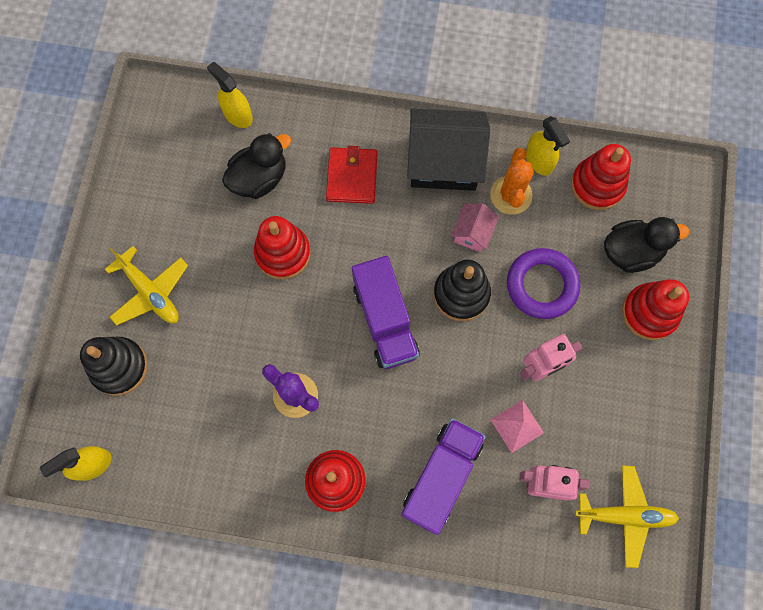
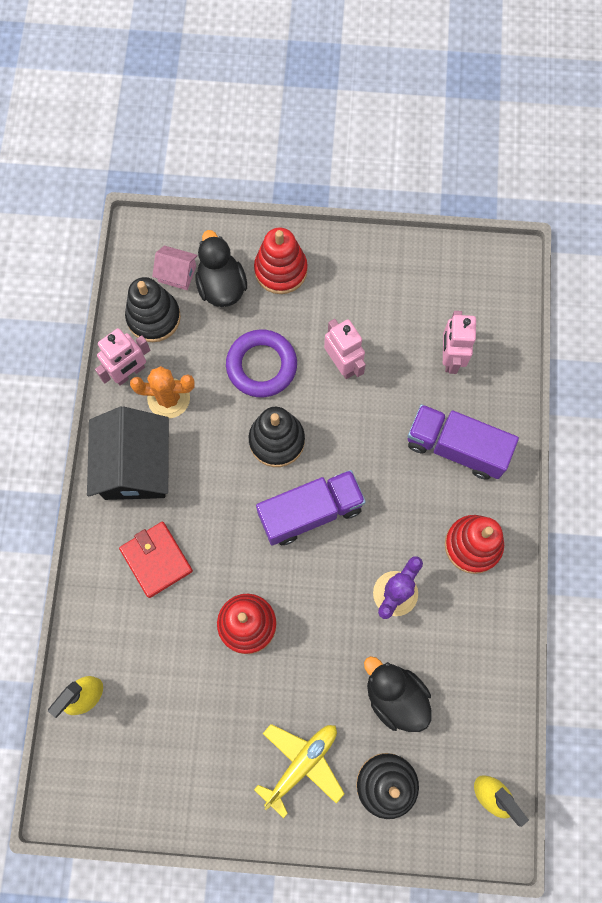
camera: 95 degrees left, 0 degrees up
black duck [222,133,291,199] -> black duck moved to [364,656,432,732]
red wallet [326,146,378,204] -> red wallet turned 60 degrees clockwise [119,522,193,598]
pink house [451,203,499,252] -> pink house moved to [152,246,198,290]
pink pyramid [490,400,544,453] -> none
yellow spray bottle [526,116,570,176] -> pink robot [95,328,150,386]
red stacking toy [571,144,631,210] -> black stacking toy [125,277,181,342]
yellow plane [575,466,679,568] -> none

